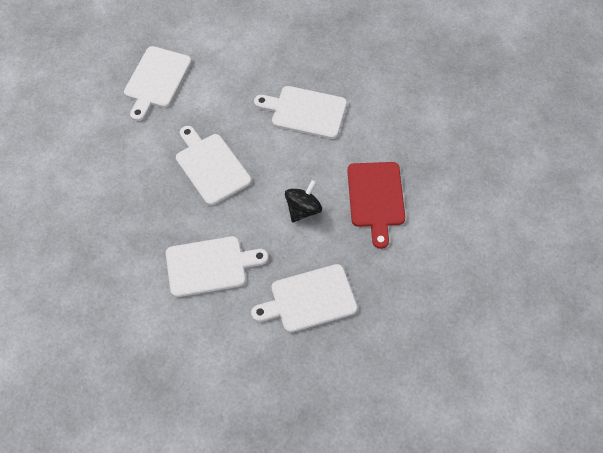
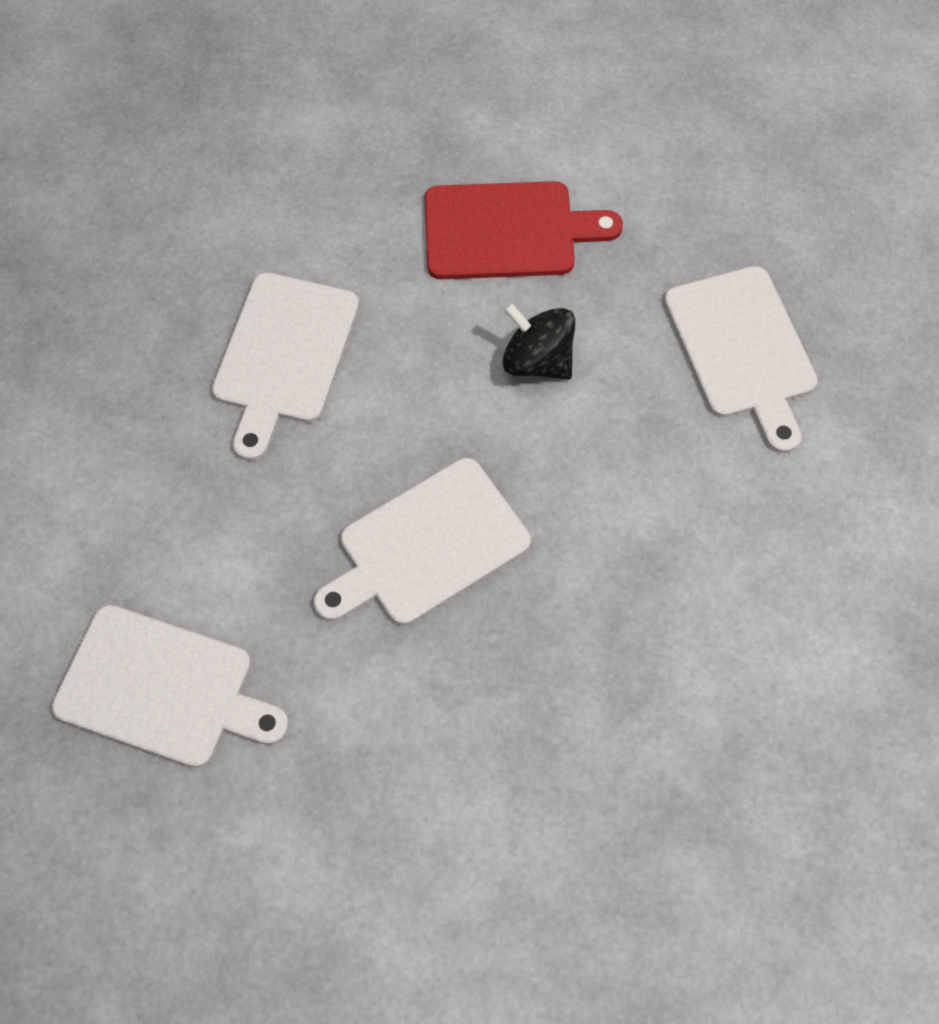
camera: 90 degrees left, 5 degrees up
white cutting board [166,236,268,297] -> none

